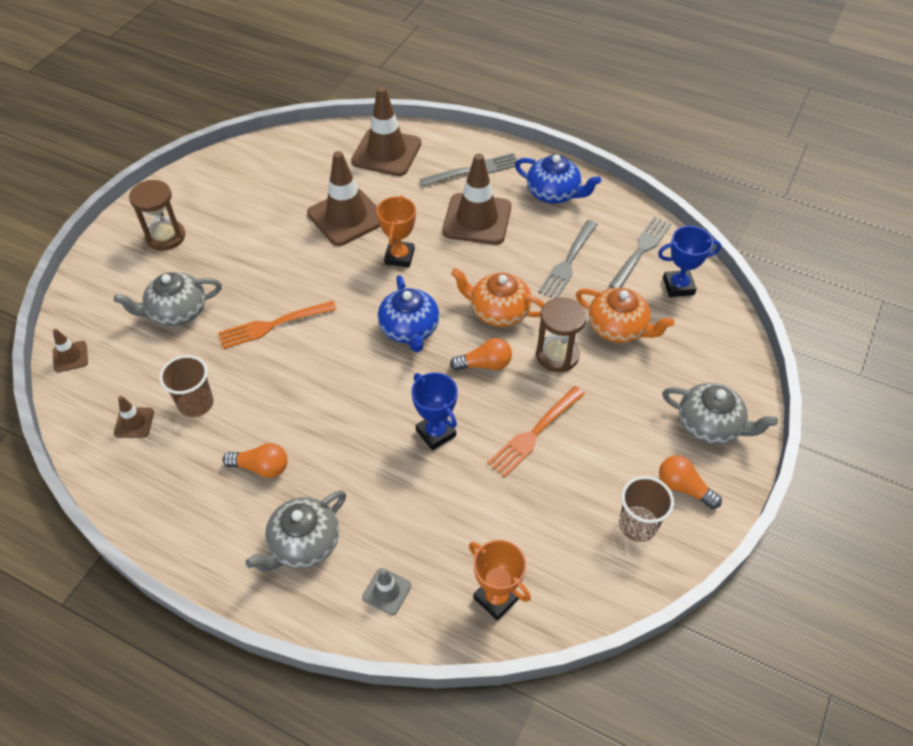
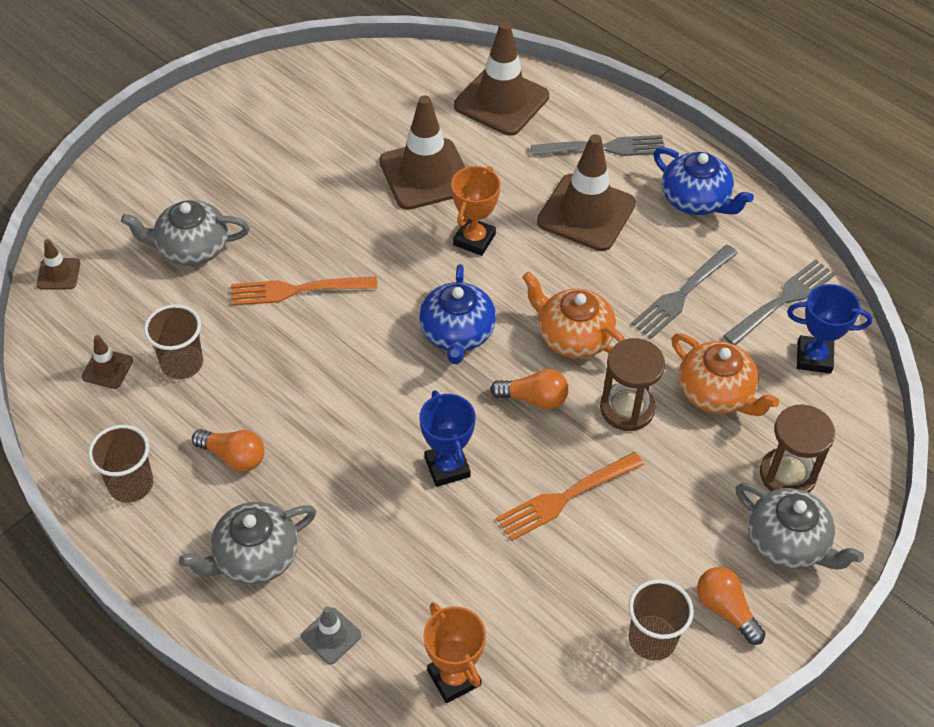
camera: 15 degrees right, 0 degrees up
brown hourglass [129,180,185,251] -> brown hourglass moved to [760,404,835,493]
none -> brown cup [88,425,153,503]

